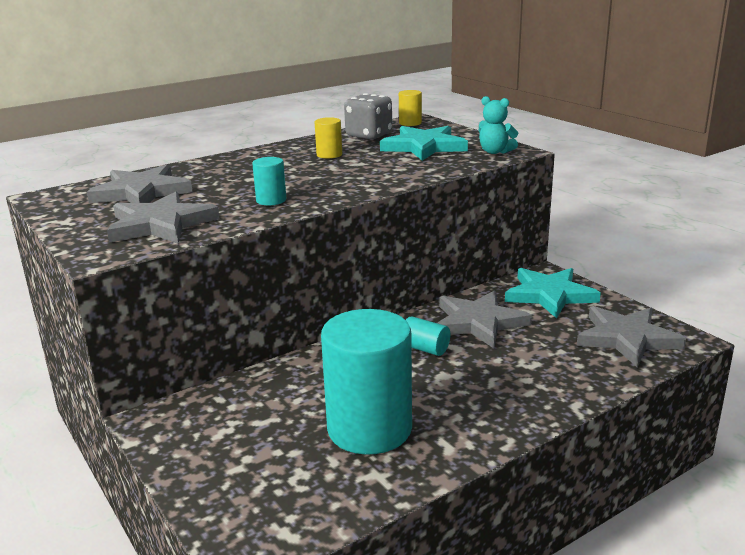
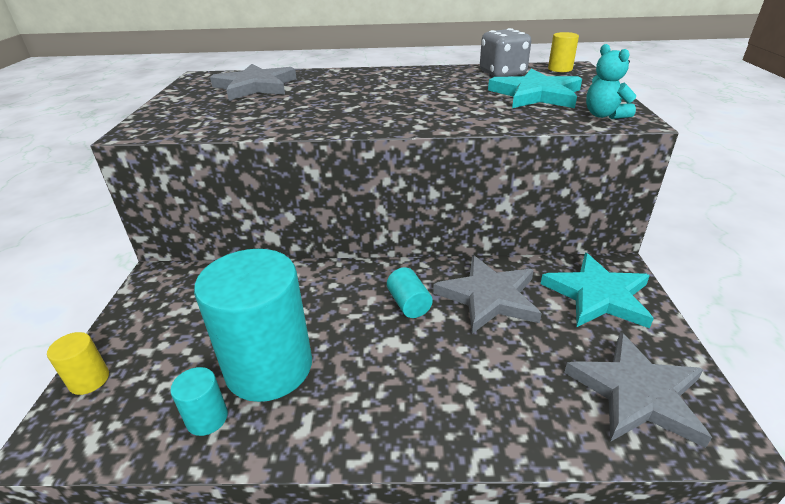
camera: 35 degrees right, 10 degrees up
grey star [107,192,220,244] -> none
turquoise cylinder [252,157,286,206] -> turquoise cylinder moved to [170,367,228,436]
yellow cylinder [315,117,342,159] -> yellow cylinder moved to [47,332,109,395]

